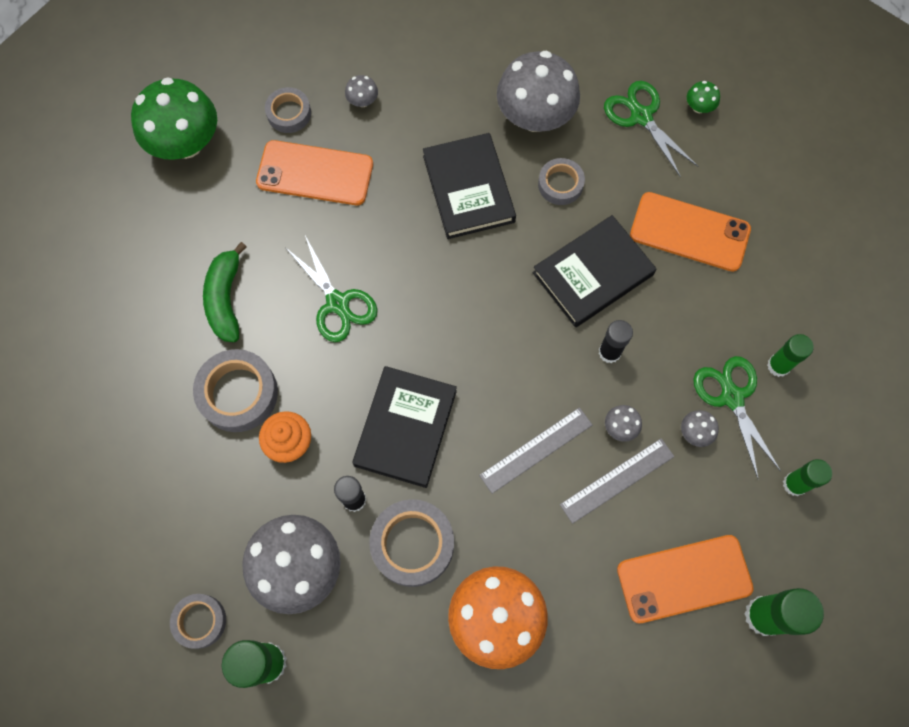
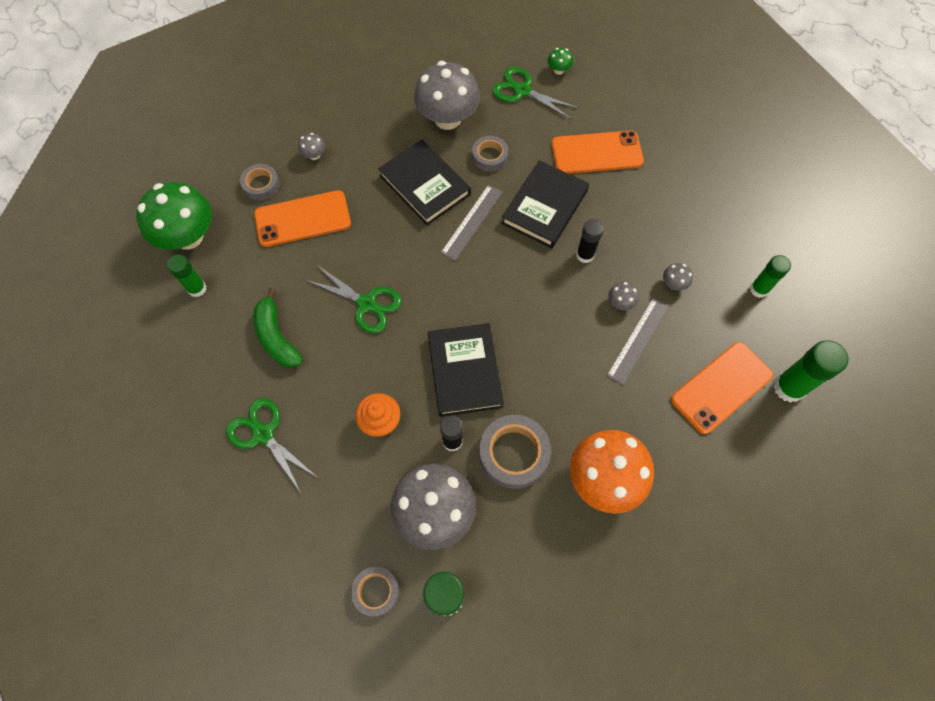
camera: 25 degrees left, 5 degrees down
grey tape [193,349,278,432] -> none
grey ruler [479,407,592,494] -> grey ruler moved to [441,185,502,261]
green scissors [694,356,781,478] -> green scissors moved to [226,398,318,493]
green glue stick [767,334,814,377] -> green glue stick moved to [167,255,207,297]

